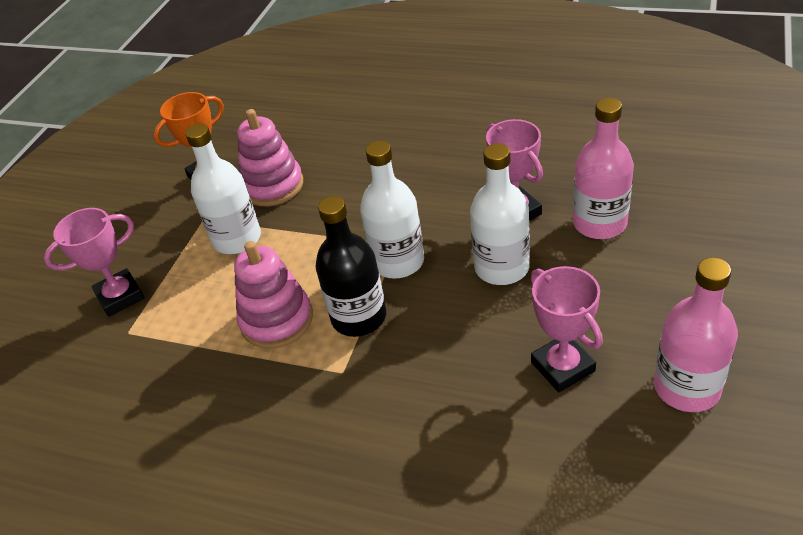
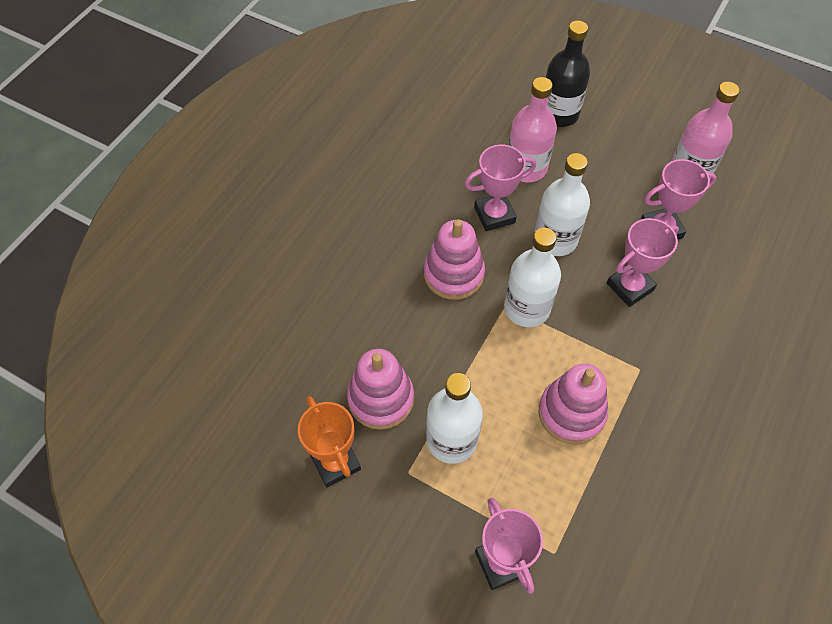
camera: 85 degrees left, 15 degrees up
black bottle [315,196,386,337] -> black bottle moved to [545,21,590,127]
none -> pink stacking toy [424,219,485,300]
none -> pink trophy [607,218,679,307]

